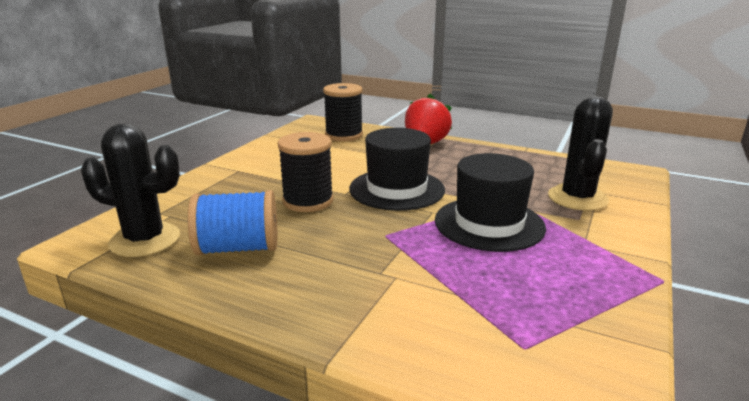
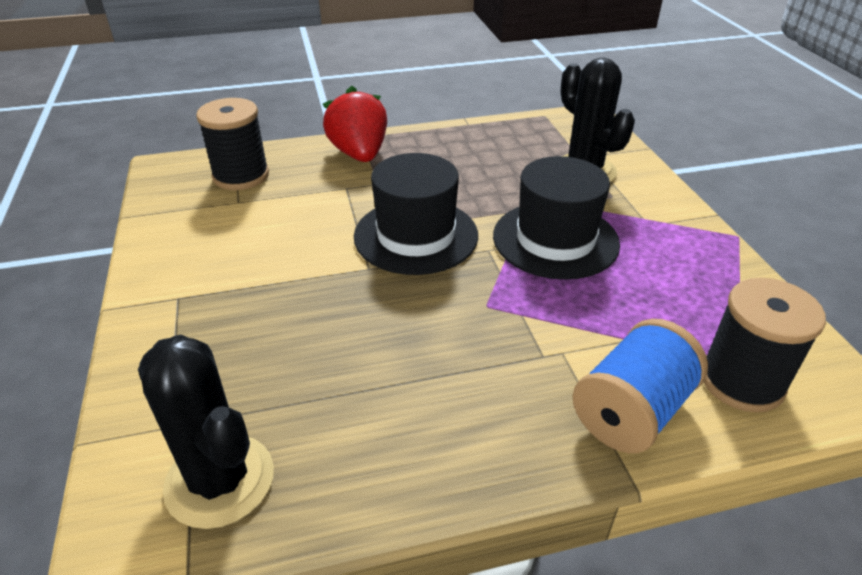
camera: 40 degrees left, 15 degrees up
black cactus [81,123,180,257] -> black cactus turned 75 degrees clockwise [138,335,274,529]
blue spool [188,190,277,255] -> blue spool moved to [573,319,708,453]
black spool [278,132,334,212] -> black spool moved to [704,278,826,413]

